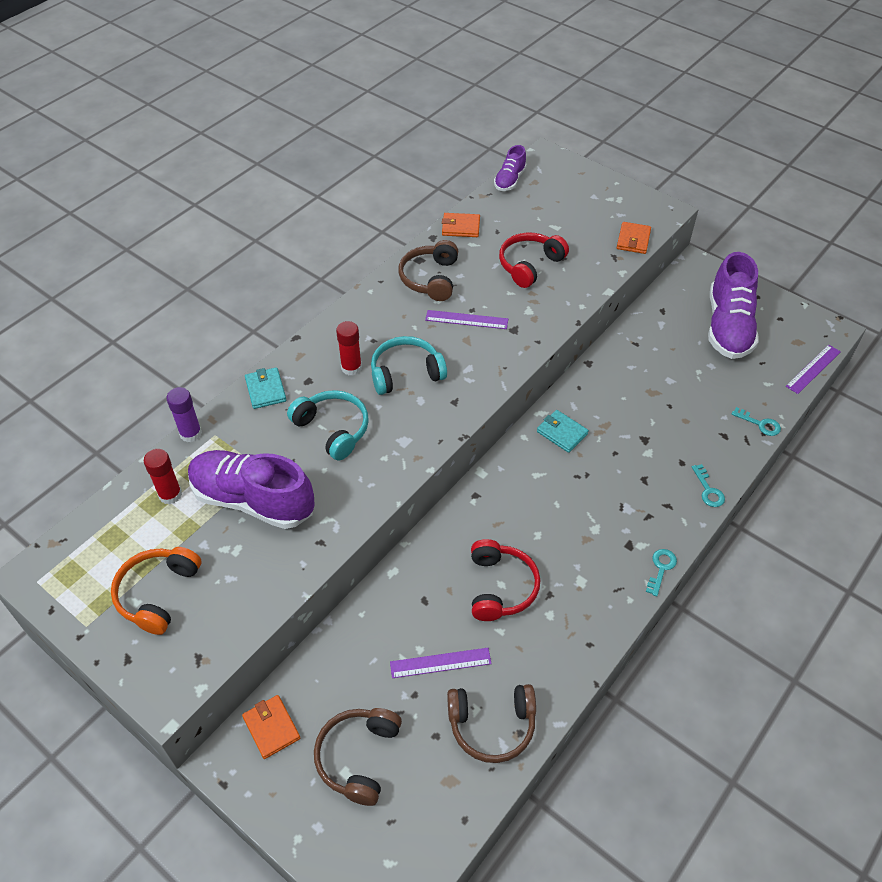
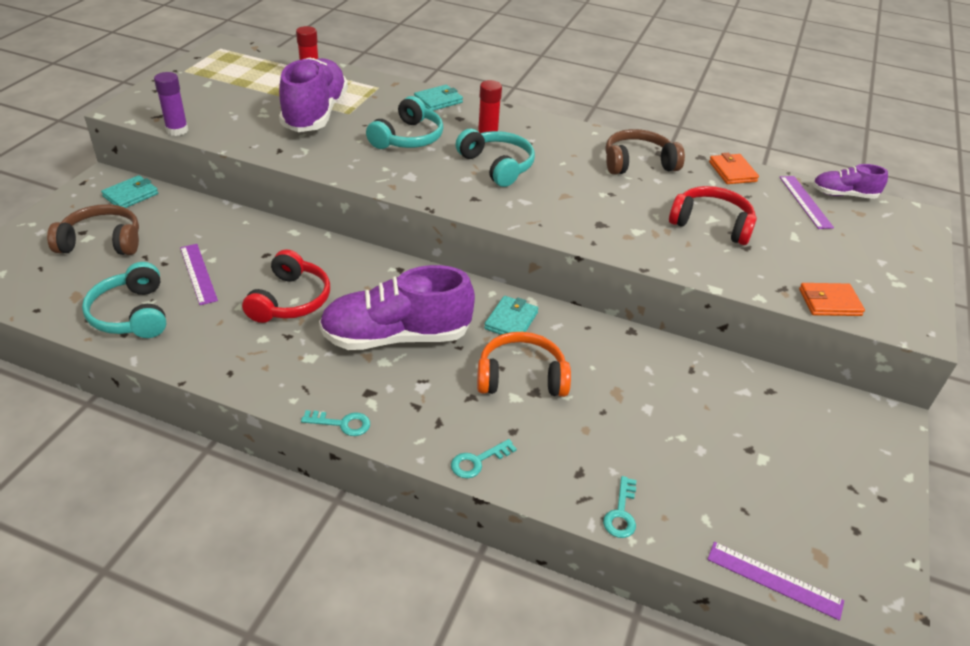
camera: 70 degrees right, 10 degrees down
orange headphones [111,547,202,635] -> orange headphones moved to [477,332,571,397]
purple glue stick [166,387,202,442] -> purple glue stick moved to [154,72,188,136]
orange wallet [242,695,300,759] -> turquoise wallet [101,175,158,208]
purple ruler [425,310,508,329] -> purple ruler moved to [779,176,834,229]
brown headphones [447,684,536,763] -> turquoise headphones [82,262,166,338]
red headphones [471,539,540,621] -> red headphones turned 60 degrees counterclockwise [242,250,330,323]
purple shoe [708,252,758,359] -> purple shoe moved to [319,265,475,350]

